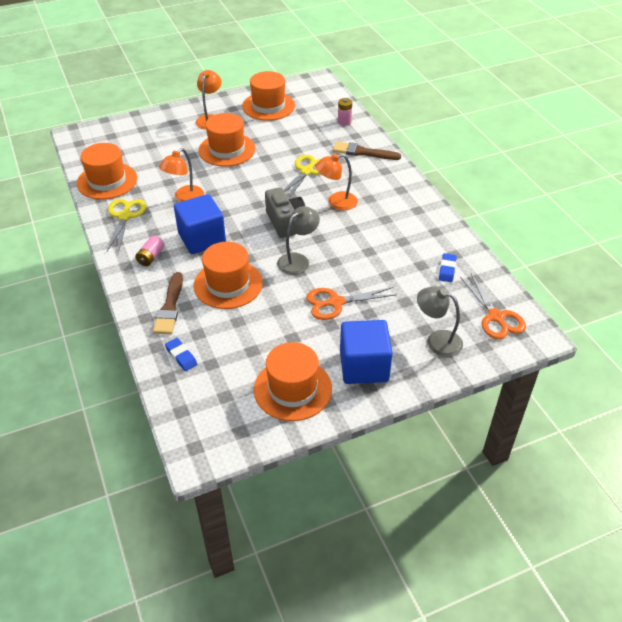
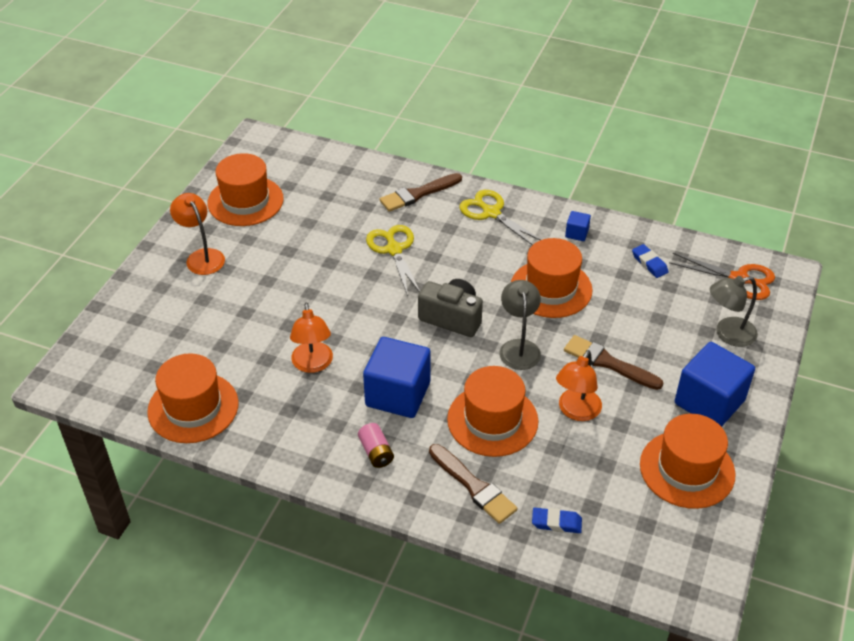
camera: 45 degrees left, 0 degrees up
yellow scissors [107,199,146,253] -> yellow scissors moved to [460,190,542,245]
orange hat [199,113,255,167] -> orange hat moved to [511,238,593,318]
orange scissors [306,287,397,320] -> brown brush [564,335,663,390]
orange lamp [315,154,358,210] -> orange lamp moved to [556,350,602,421]
pink battery [338,98,352,126] -> none
none -> blue cube [565,211,591,241]

